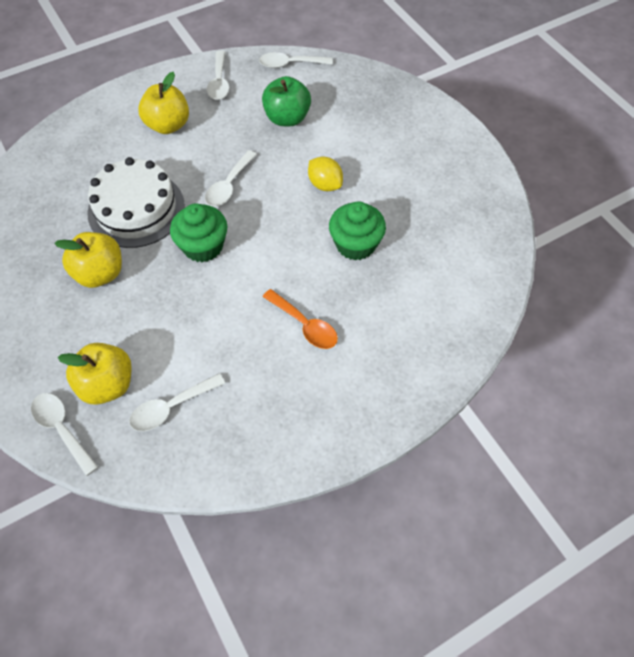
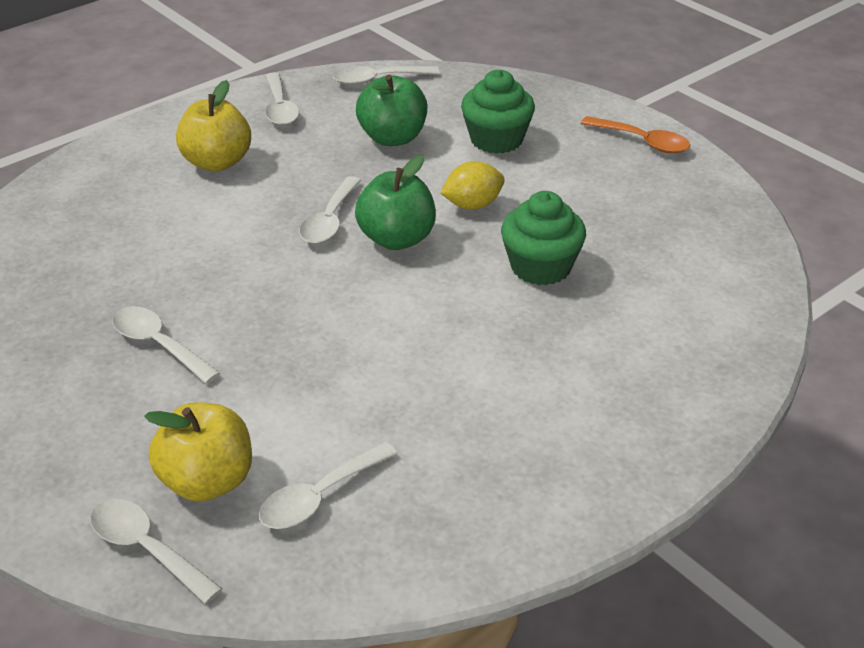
camera: 10 degrees left, 20 degrees down
yellow apple [54,232,122,288] -> white spoon [112,306,220,384]
white cake [87,157,185,248] -> none
green cupcake [170,204,227,262] -> green cupcake moved to [461,70,535,154]
orange spoon [263,289,338,349] -> orange spoon moved to [581,116,690,153]
yellow lemon [308,156,343,191] -> yellow lemon turned 60 degrees counterclockwise [440,161,505,210]
none -> green apple [355,155,436,250]

